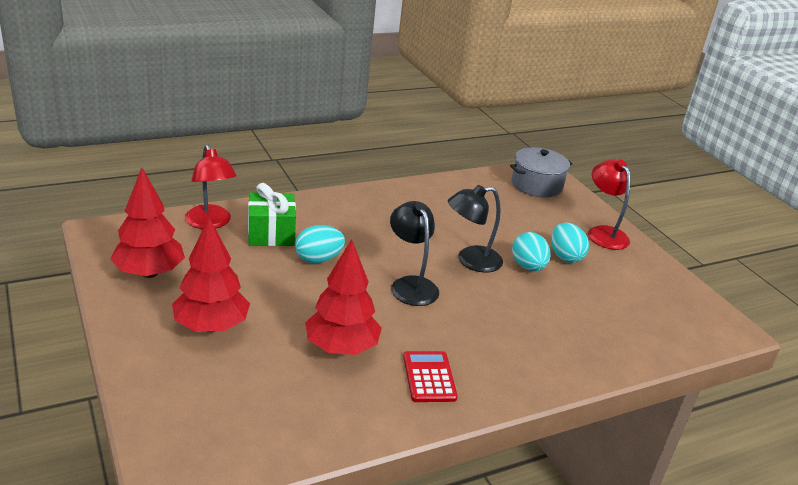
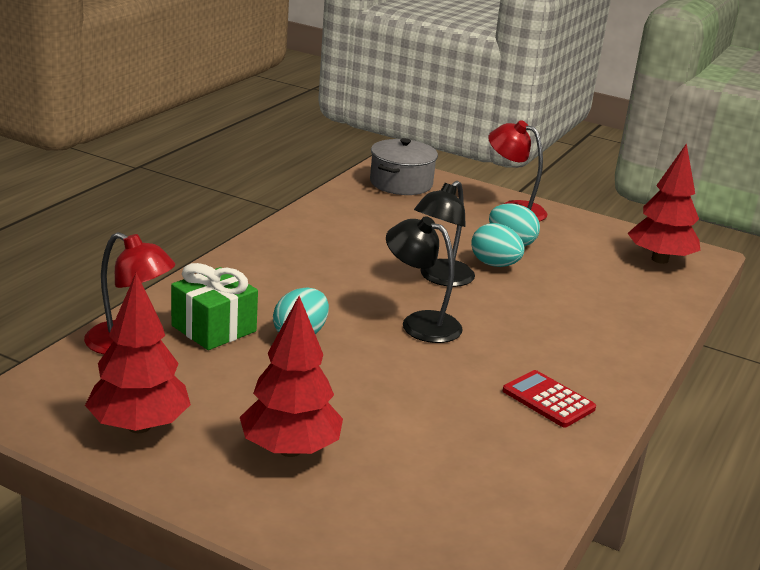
camera: 35 degrees left, 5 degrees down
red tree [305,239,382,355] -> red tree moved to [627,143,700,264]

